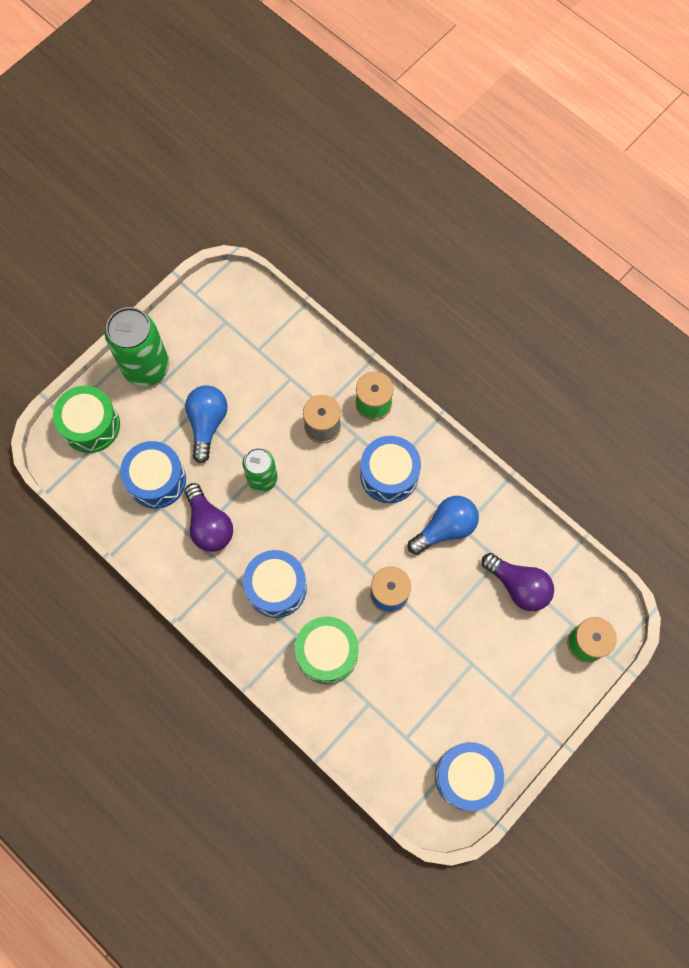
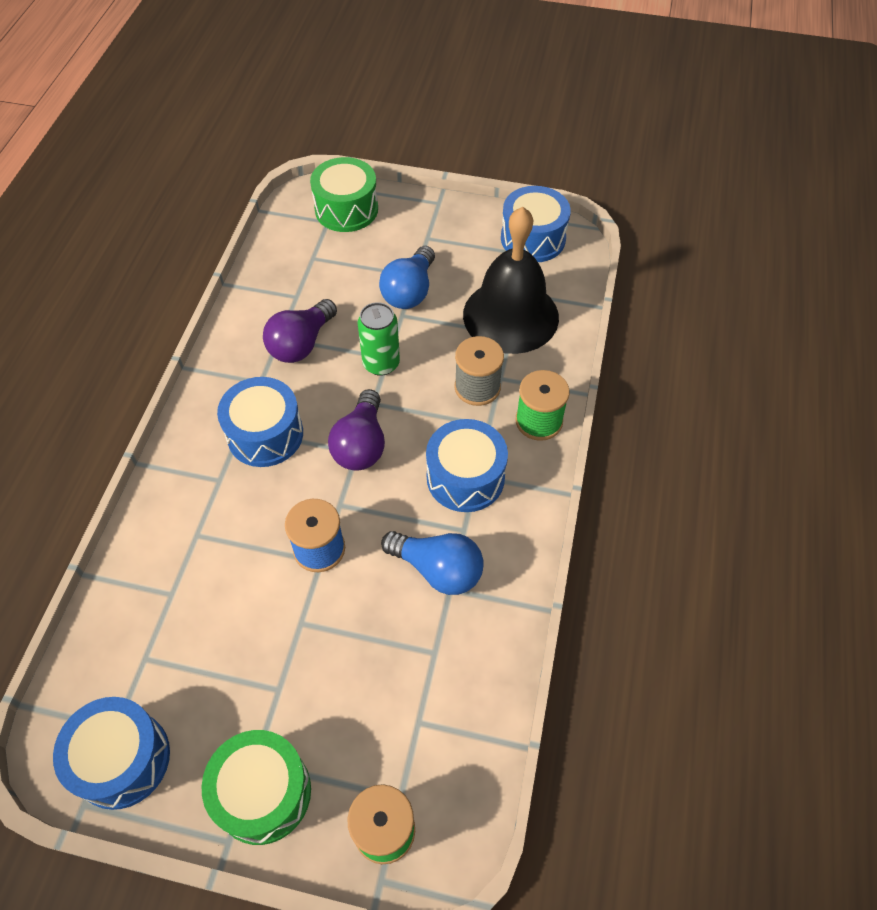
camera: 60 degrees right, 15 degrees down
green can [105,307,169,387] -> none
blue drum [120,441,186,509] -> blue drum moved to [501,186,571,262]
blue light bulb [185,385,227,463] -> blue light bulb turned 135 degrees clockwise [379,246,435,309]
green drum [295,616,359,684] -> green drum moved to [202,730,311,845]
purple light bulb [481,553,554,611] -> purple light bulb moved to [328,389,385,471]
none -> black bell [463,207,559,354]

